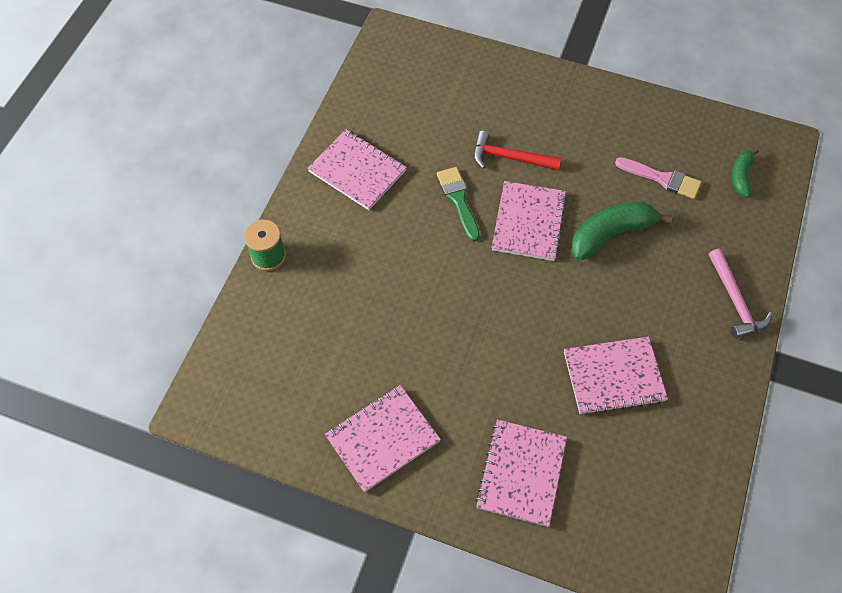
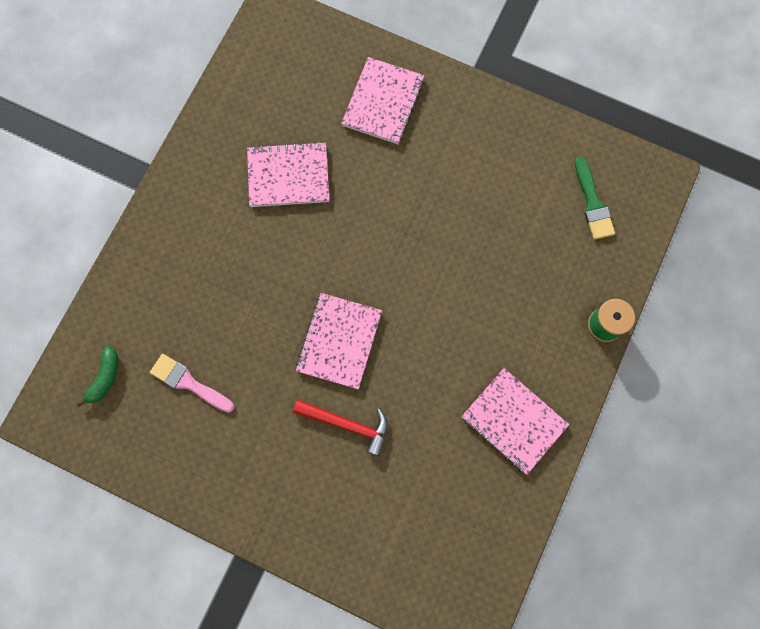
camera: 175 degrees left, 15 degrees up
pink notebook [325,385,441,493] -> none
green brush [437,167,480,242] -> green brush moved to [575,157,615,240]
green banana [571,202,672,261] -> none
pink hammer [709,249,772,339] -> none

